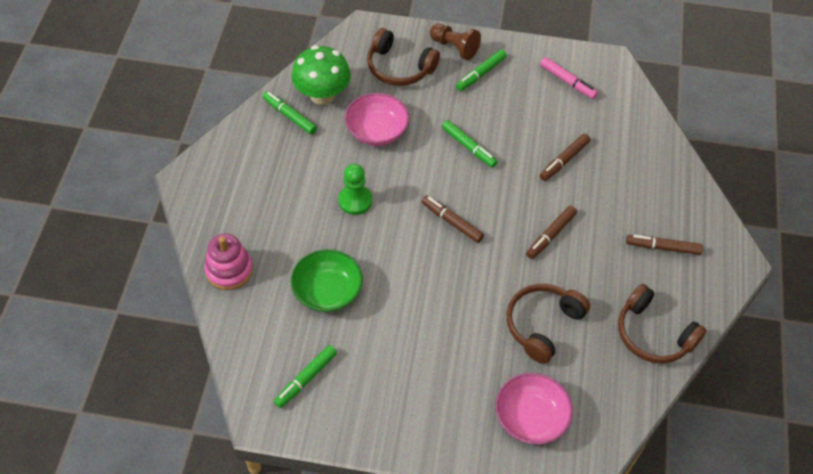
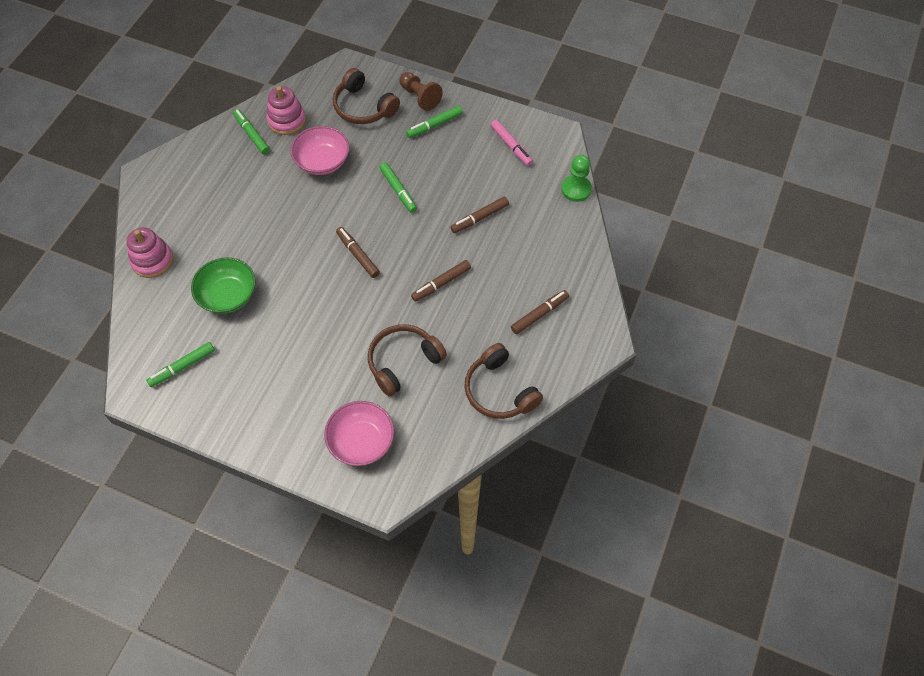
camera: 15 degrees right, 5 degrees up
green mushroom [291,45,351,105] -> pink stacking toy [267,86,306,135]
green pawn [338,164,372,215] -> green pawn moved to [561,155,592,202]
brown marker [626,235,703,255] -> brown marker turned 120 degrees clockwise [511,290,569,334]

